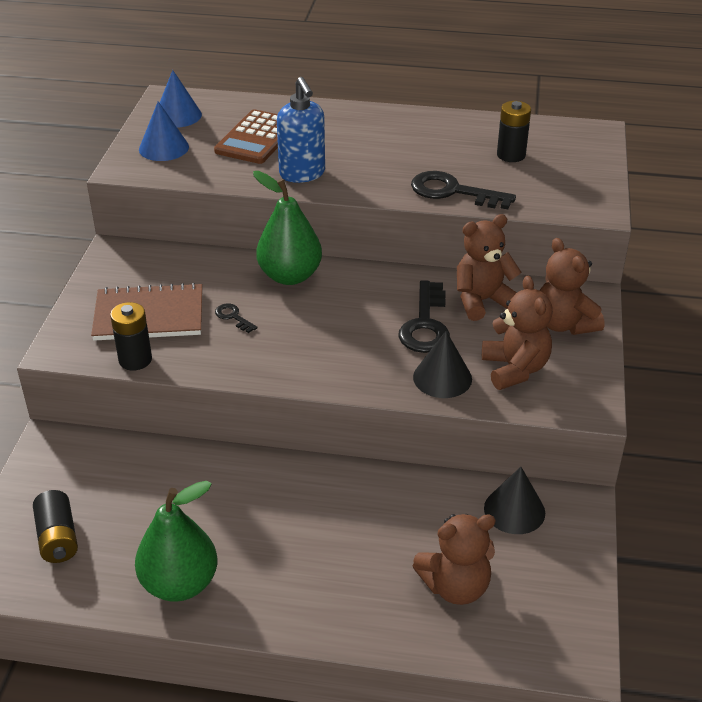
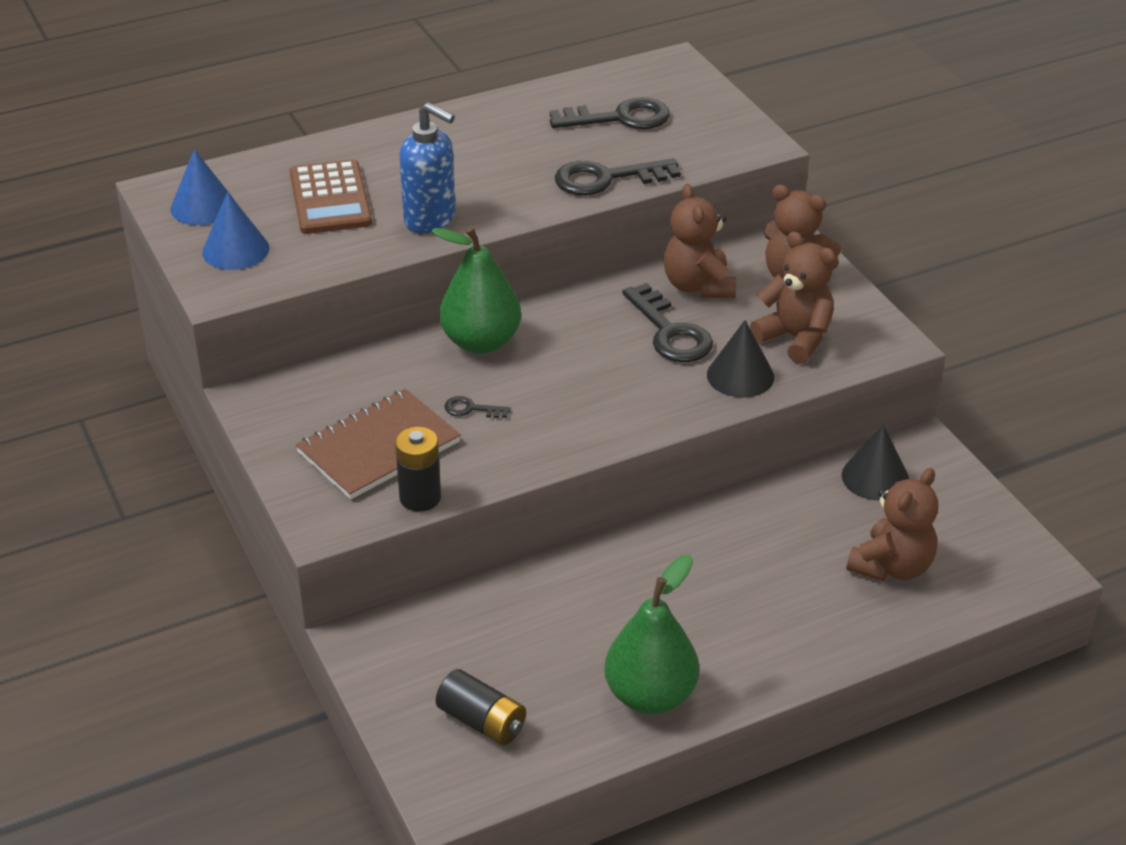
camera: 35 degrees left, 0 degrees up
brown teddy bear [457,214,522,321] -> brown teddy bear turned 45 degrees counterclockwise [664,184,736,298]
black battery [497,101,531,162] -> black key [550,97,670,129]

